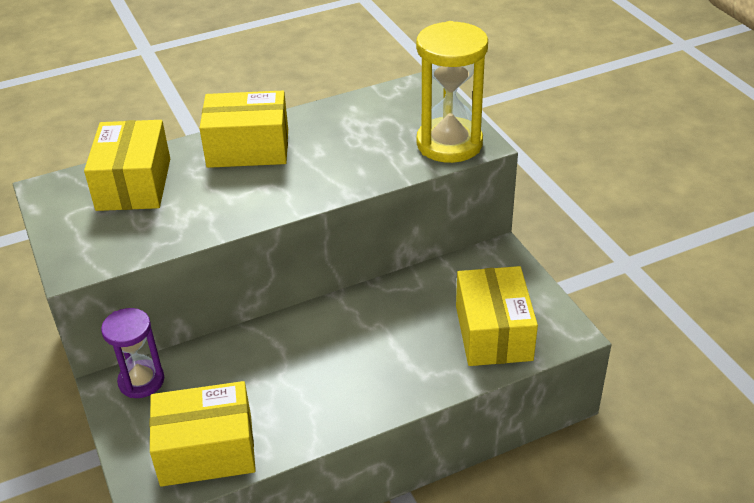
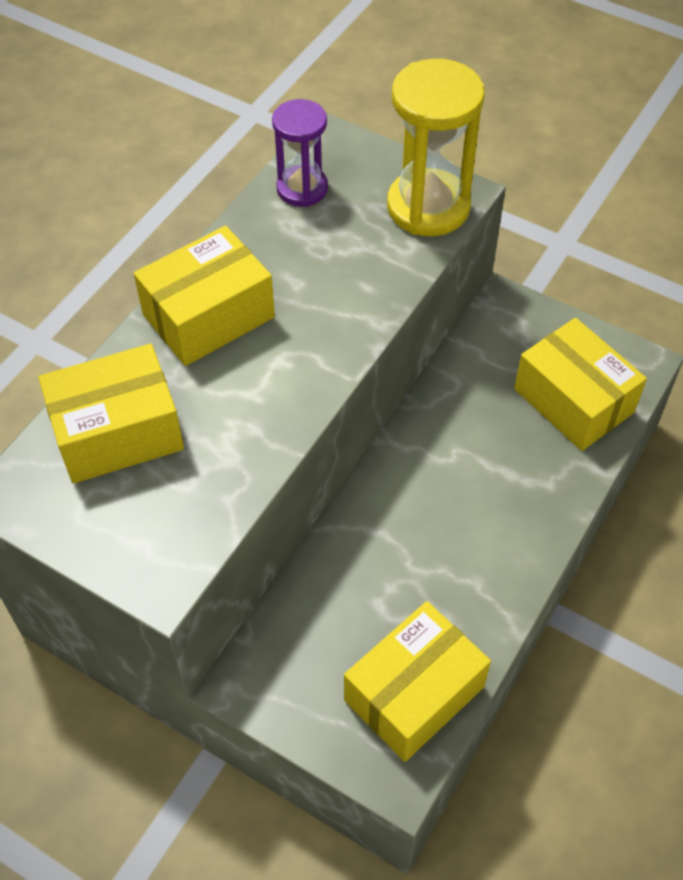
camera: 35 degrees left, 15 degrees up
yellow box [84,120,170,211] -> yellow box turned 75 degrees counterclockwise [38,344,184,484]
purple hourglass [101,308,164,398] -> purple hourglass moved to [272,99,328,207]

